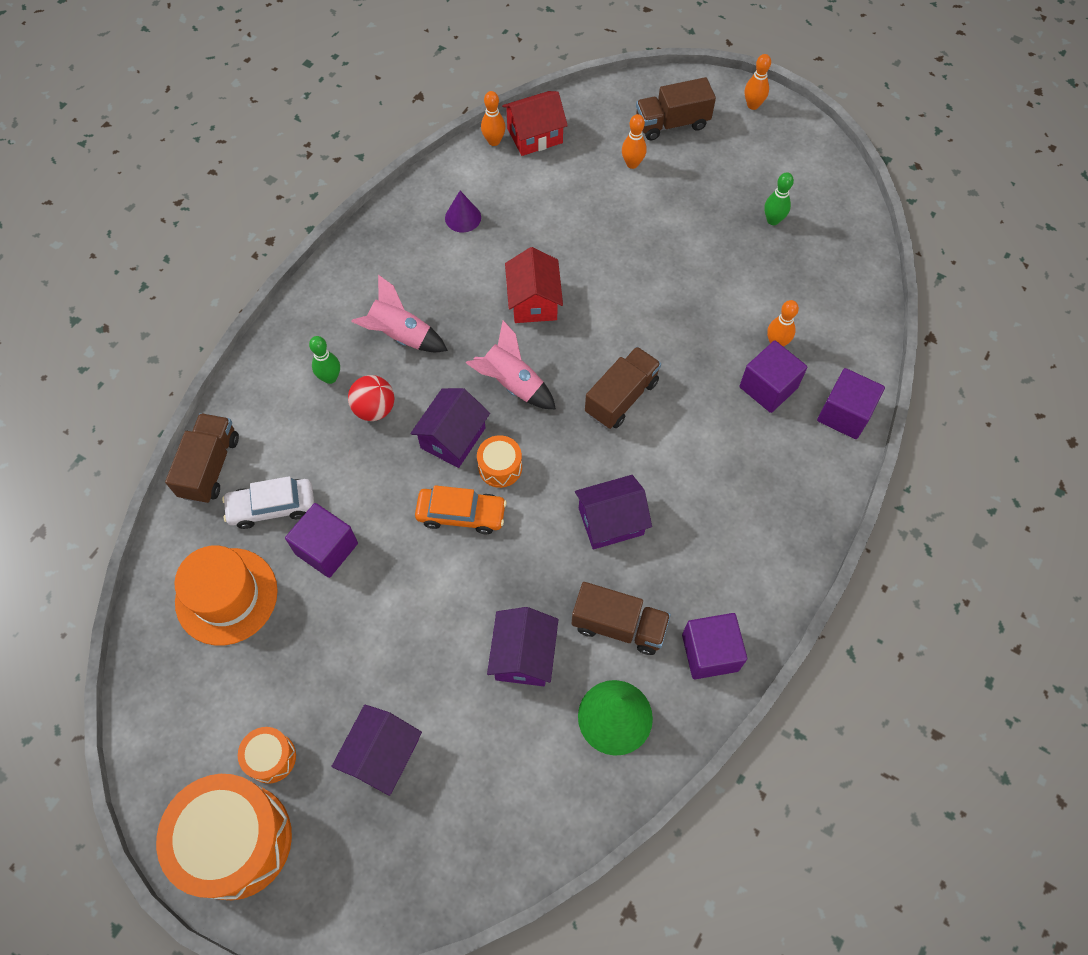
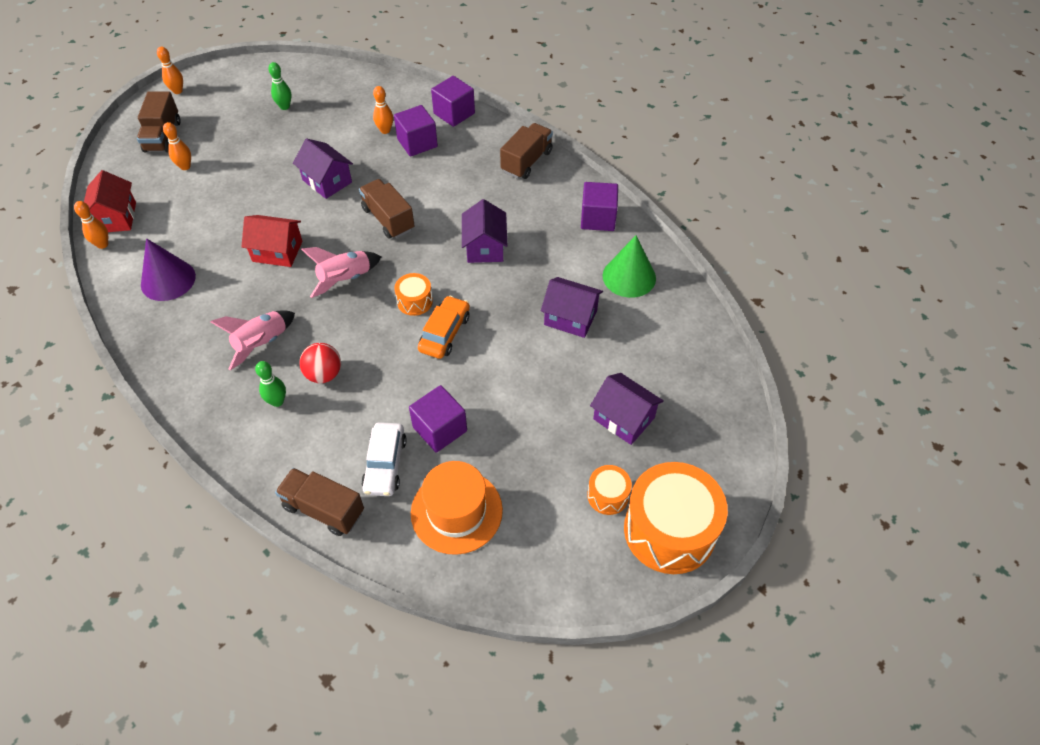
camera: 75 degrees left, 10 degrees down
purple house [410,388,490,468] -> purple house moved to [293,138,353,199]
purple cone [445,191,481,232] -> purple cone [141,238,196,301], size x1.64
brown truck [572,582,671,655] -> brown truck moved to [500,123,553,179]

